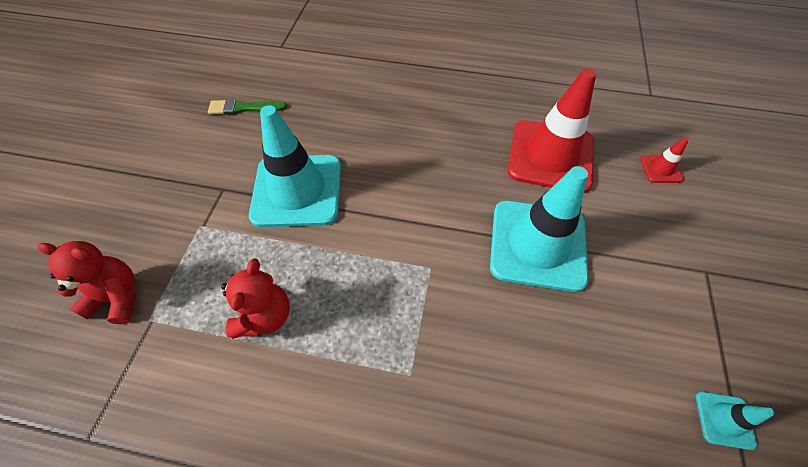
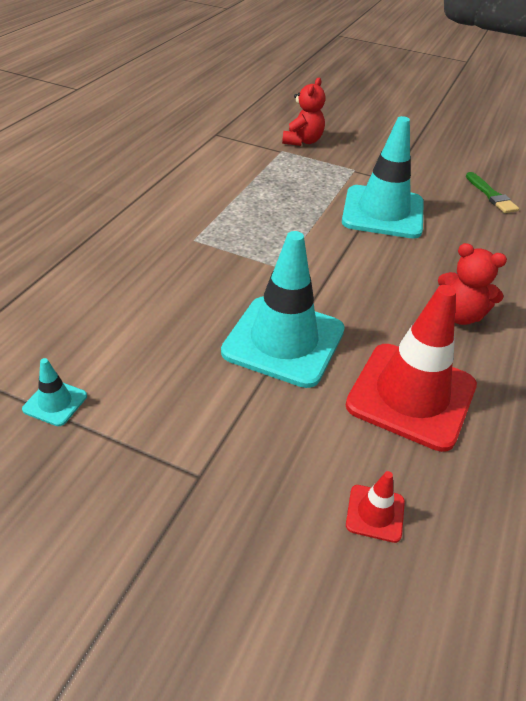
camera: 100 degrees right, 15 degrees down
green brush [208,99,287,115] -> green brush turned 150 degrees clockwise [466,172,519,213]
red teddy bear [221,258,290,339] -> red teddy bear moved to [438,243,507,325]

